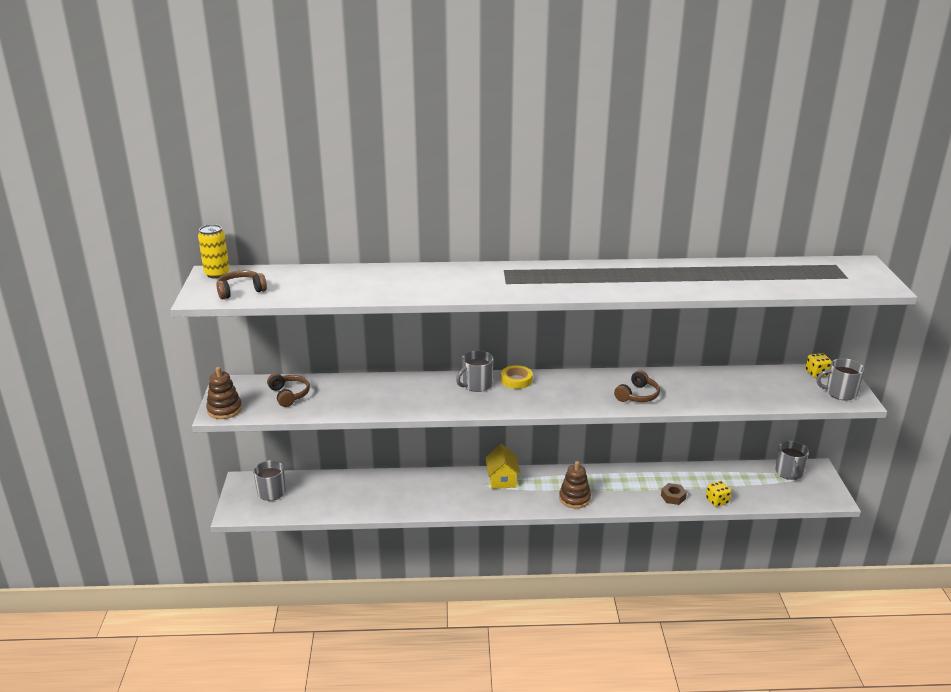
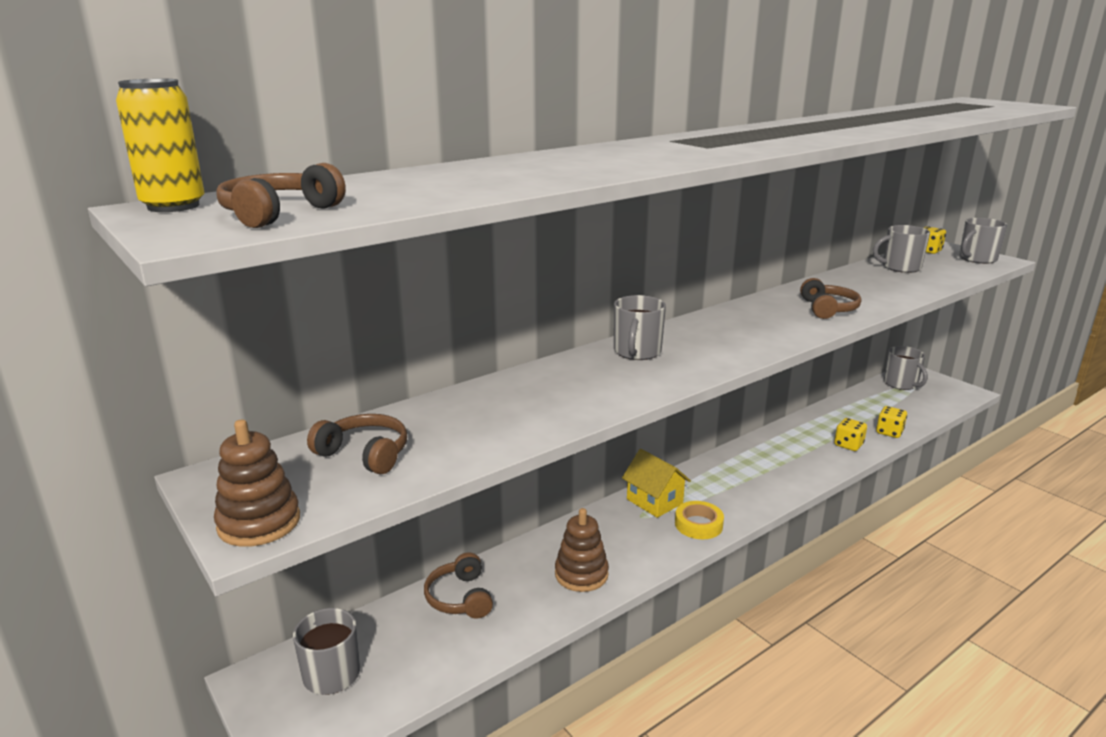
camera: 35 degrees left, 5 degrees down
yellow tape [501,365,533,389] -> yellow tape moved to [675,501,724,539]
brown stacking toy [559,461,591,509] -> brown stacking toy moved to [555,508,609,592]
brown nut [661,483,687,505] -> yellow dice [834,418,867,451]
none -> brown headphones [424,552,493,618]
none -> grey mug [873,225,930,273]

